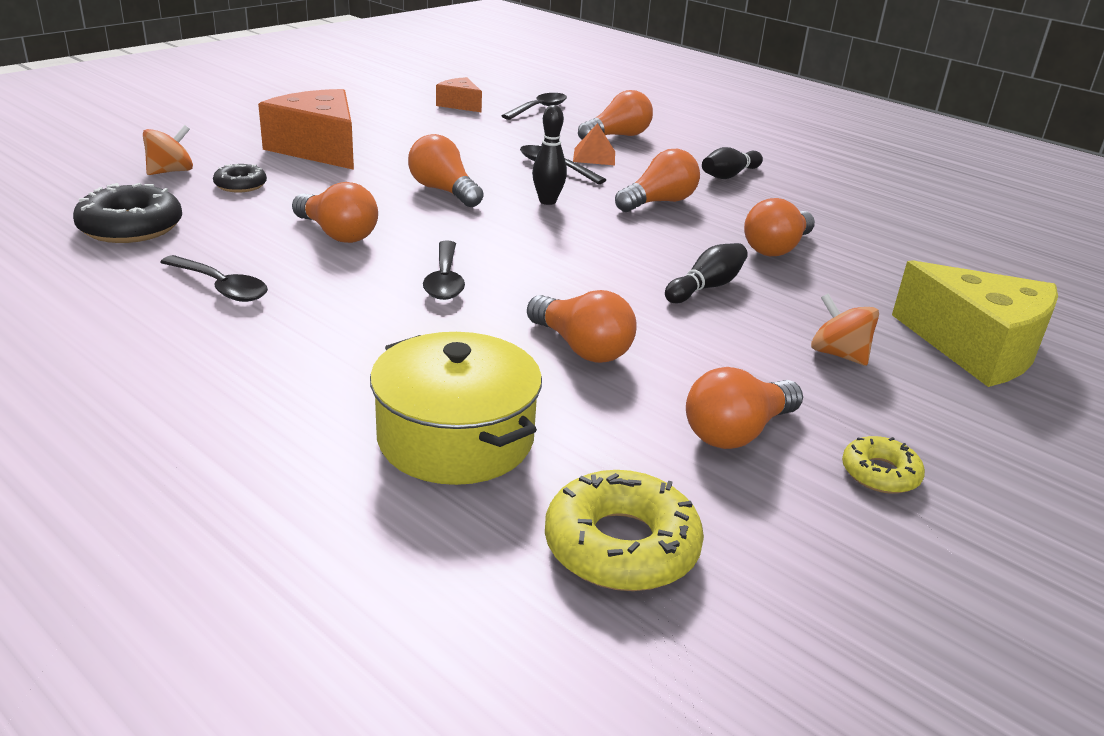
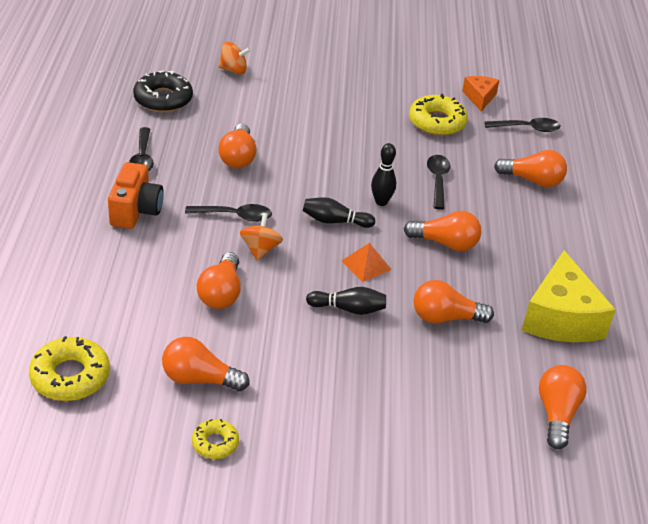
camera: 50 degrees right, 10 degrees up
black donut [213,164,267,193] -> none
orange cheese [258,89,354,170] -> none
yellow pot [370,332,542,485] -> none
orange light bulb [408,134,483,207] -> orange light bulb moved to [539,365,587,449]
black spoon [423,241,465,300] -> black spoon turned 135 degrees counterclockwise [185,204,272,222]
orange pyramid [573,123,615,165] -> orange pyramid moved to [342,243,392,282]
black bowling pin [702,147,763,179] -> black bowling pin moved to [303,197,375,228]
orange spinning top [811,294,879,366] -> orange spinning top moved to [240,213,283,260]
yellow cheese [892,260,1058,387] -> yellow cheese moved to [521,250,616,342]
none -> orange camera [108,162,164,229]
none -> yellow donut [409,94,468,136]

